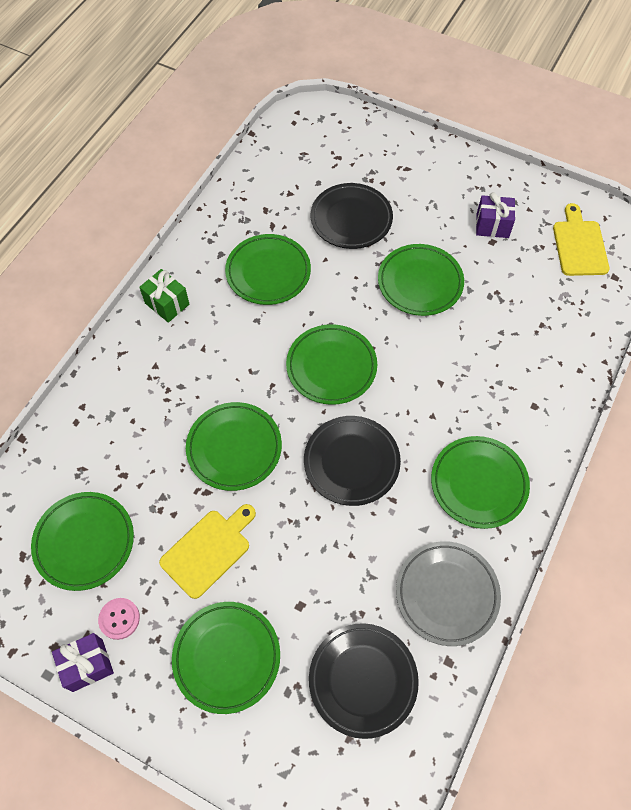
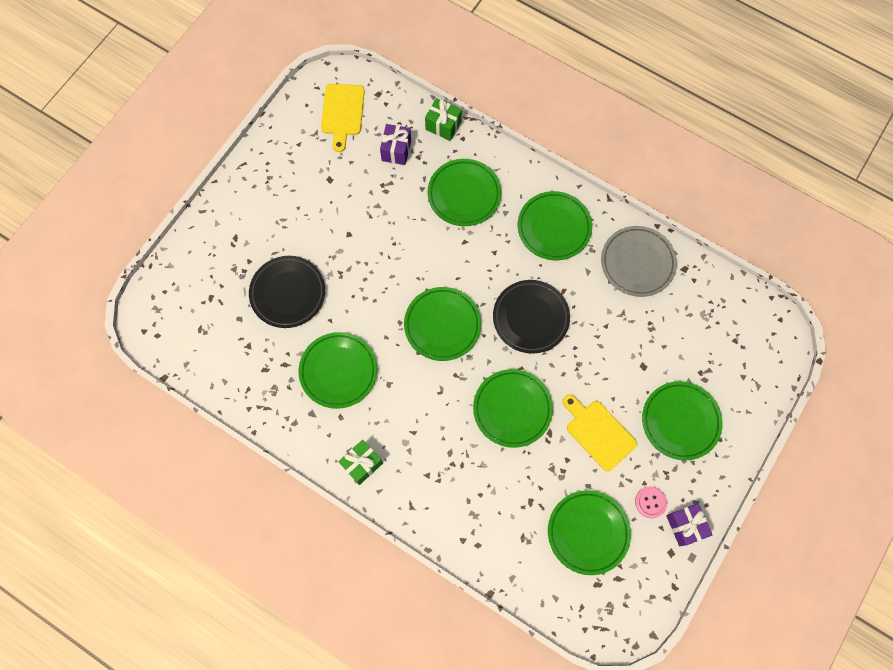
camera: 85 degrees left, 10 degrees up
black plate [309,623,419,739] -> none
green plate [378,244,464,316] -> green plate moved to [428,159,501,226]
purple gift [476,192,516,238] -> purple gift moved to [380,124,411,165]
yellow cutting board [553,203,609,276] -> yellow cutting board turned 90 degrees counterclockwise [321,84,365,152]
none -> green gift [425,98,462,141]

